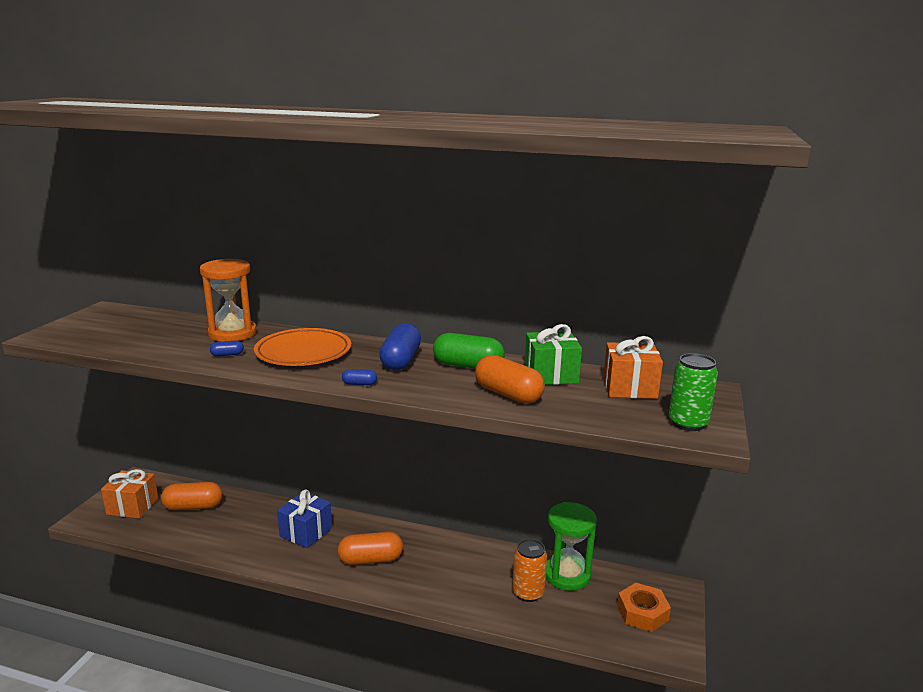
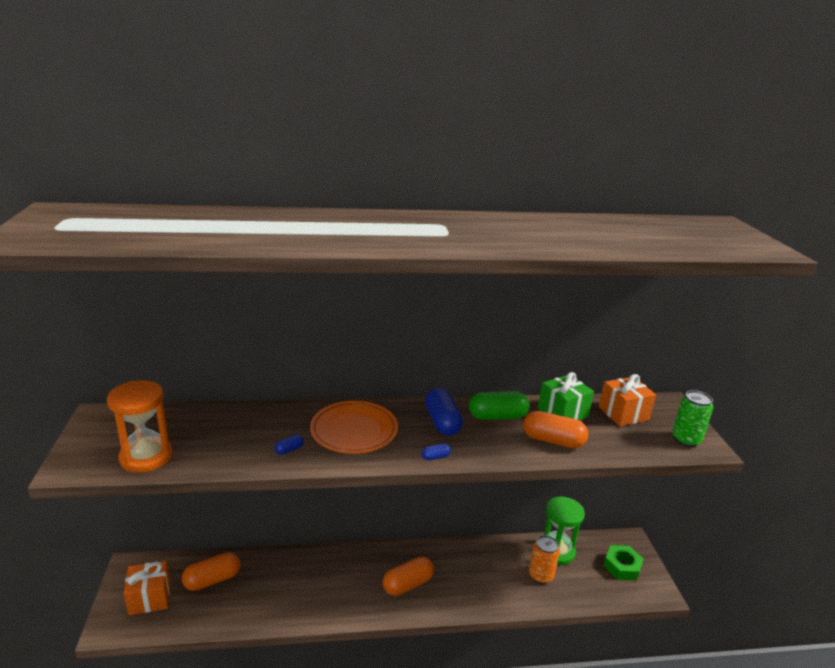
camera: 25 degrees left, 5 degrees up
orange hourglass [200,258,257,342] -> orange hourglass moved to [107,380,172,473]
blue gift [277,490,332,548] -> none
orange nut [617,583,671,632] -> green nut [604,545,644,580]

